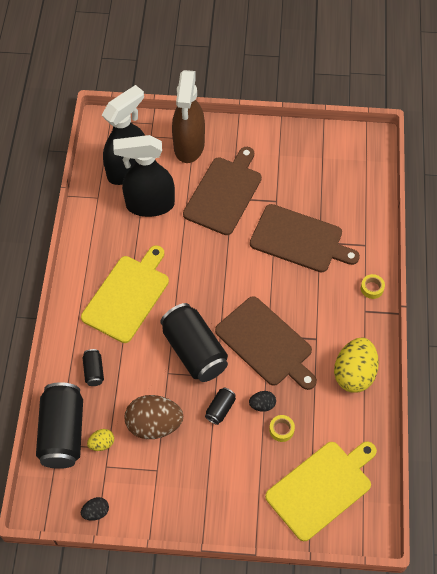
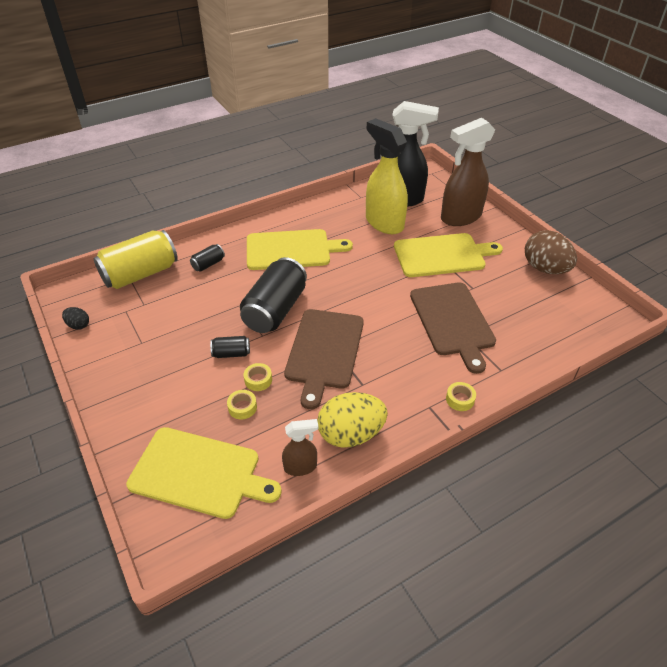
camera: 55 degrees right, 15 degrees down
black can [36,382,83,469] -> yellow can [93,230,178,289]
yellow egg [87,429,114,451] -> none
black spray bottle [113,135,175,217] -> yellow spray bottle [366,118,408,234]
brown egg [125,395,183,439] -> brown egg moved to [525,230,577,274]
brown cutting board [183,147,262,235] -> yellow cutting board [394,233,503,277]
black egg [249,391,276,412] -> yellow tape [244,363,272,391]
none -> brown spray bottle [282,419,318,476]

